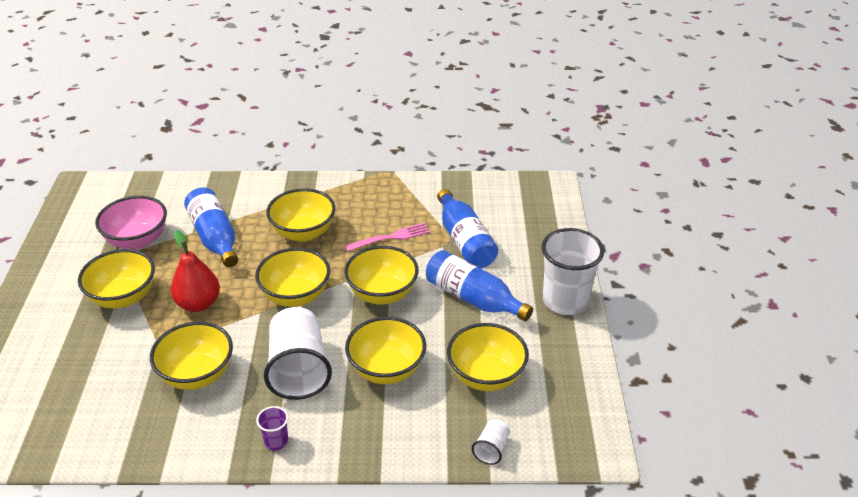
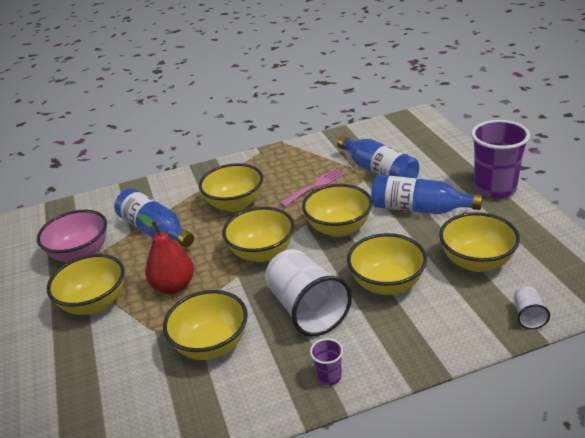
camera: 15 degrees left, 5 degrees down
white cup [541,228,604,315] -> purple cup [471,120,530,199]

